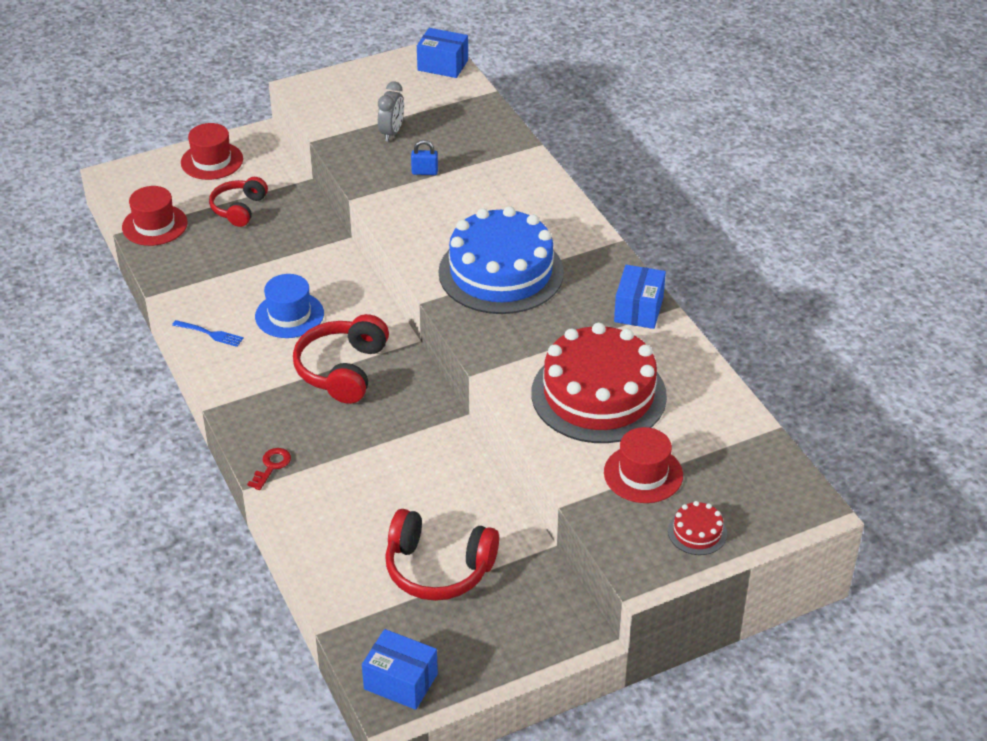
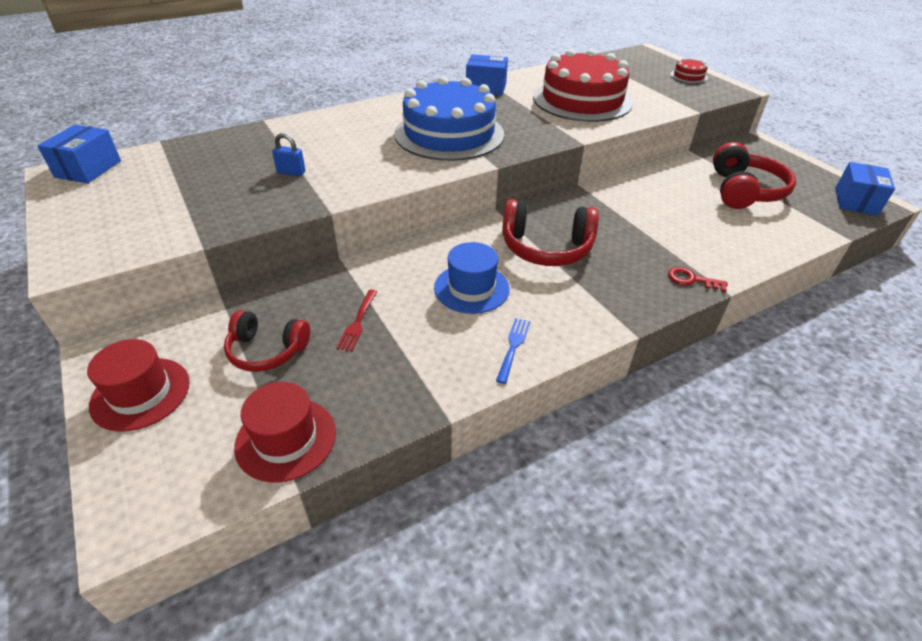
camera: 95 degrees left, 0 degrees up
grey clock [378,82,404,141] -> none
blue padlock [411,140,438,175] -> blue padlock turned 75 degrees counterclockwise [272,133,305,176]
red hat [604,427,683,503] -> none
none -> red fork [336,289,377,351]

